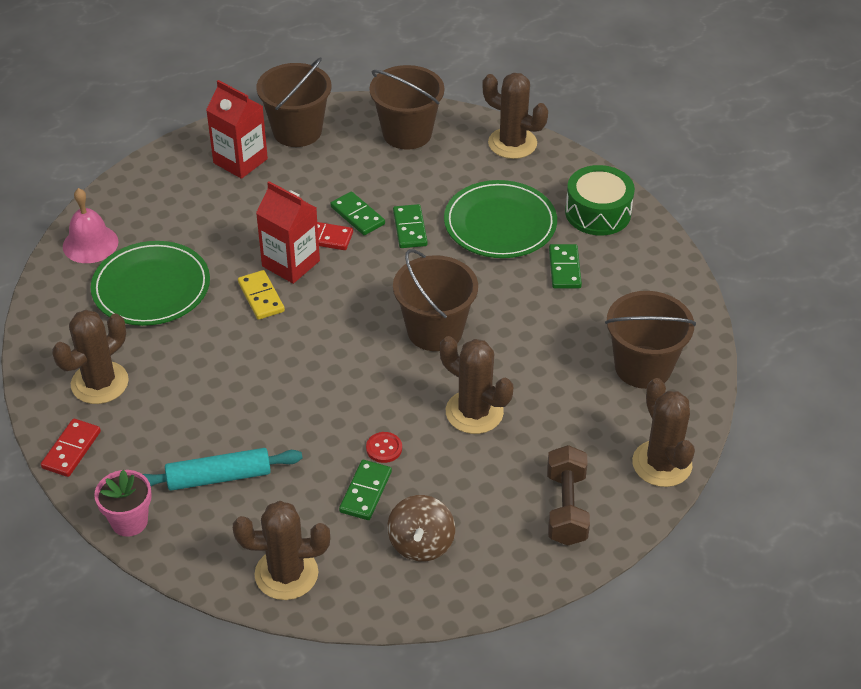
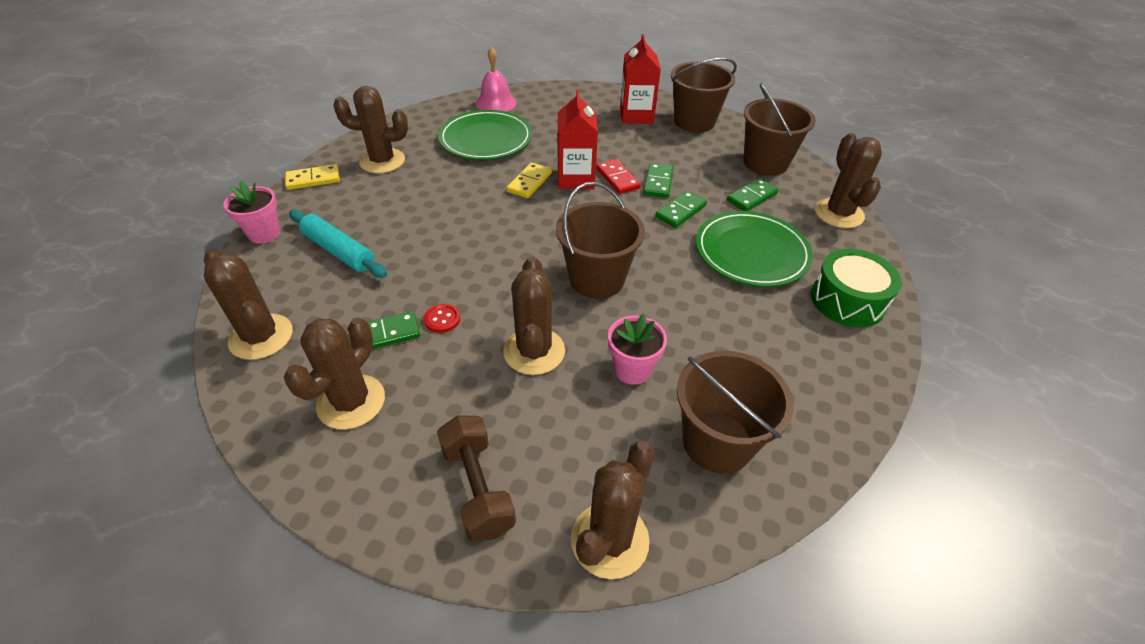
camera: 50 degrees right, 0 degrees up
red domino [41,419,101,477] -> yellow domino [285,164,340,190]
brown spinning top [387,495,455,562] -> brown cactus [284,317,385,430]
brown dumbbell [547,445,590,546] -> brown dumbbell turned 75 degrees counterclockwise [437,415,516,542]
green domino [549,244,582,288] -> green domino moved to [727,178,779,211]
none -> pink flower pot [608,314,667,385]

